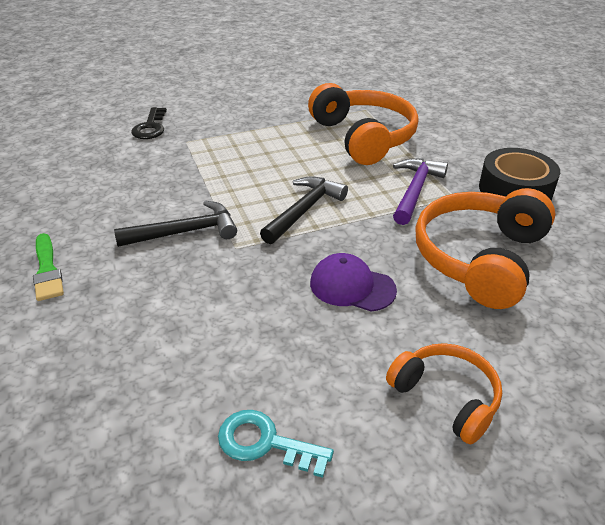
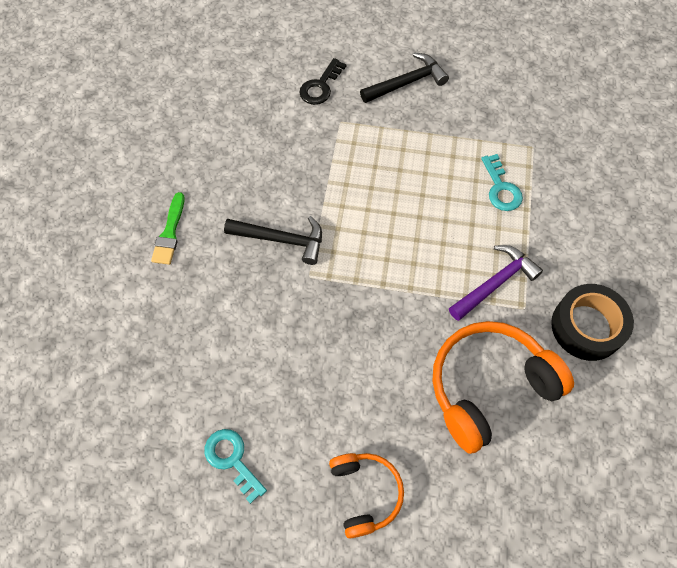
camera: 30 degrees right, 25 degrees up
black hammer [260,176,348,244] -> black hammer moved to [360,53,449,103]
orange headphones [308,83,418,165] -> turquoise key [481,154,523,211]
purple cap [310,253,397,312] -> none

